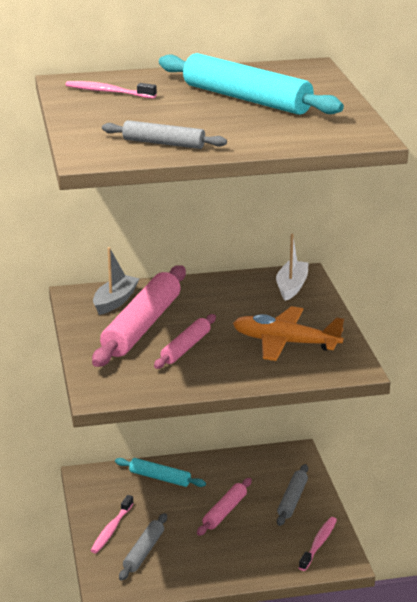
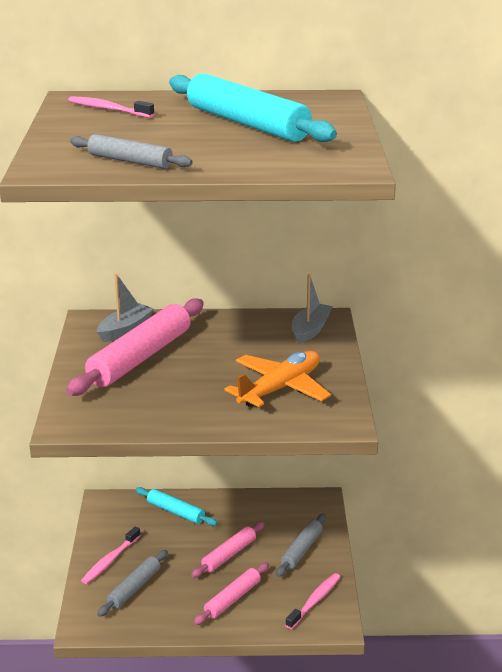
camera: 10 degrees right, 0 degrees up
pink rolling pin [154,314,216,369] -> pink rolling pin moved to [194,562,269,625]
orange plane [233,306,344,361] -> orange plane turned 105 degrees clockwise [225,351,331,407]
white boat [276,234,308,301] -> grey boat [292,274,333,344]

